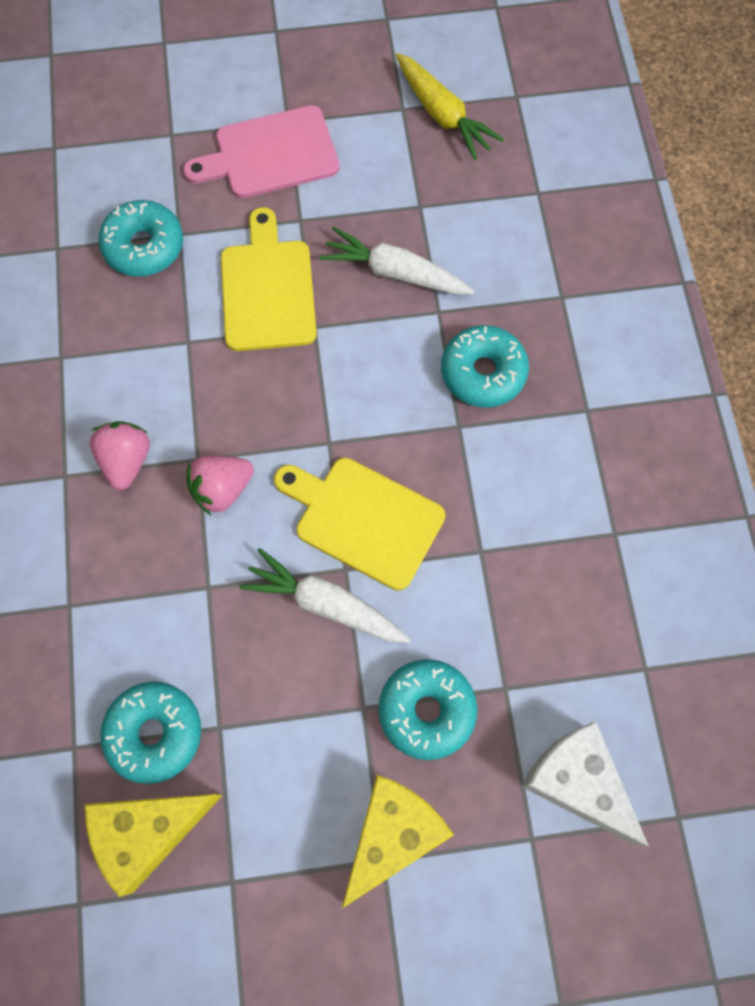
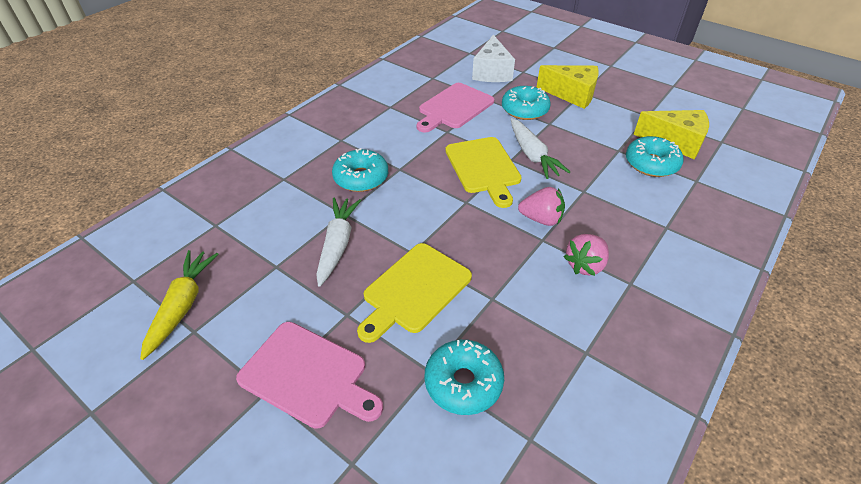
camera: 135 degrees left, 25 degrees down
white carrot [319,226,474,295] -> white carrot turned 150 degrees counterclockwise [316,198,361,287]
yellow cheese [342,775,454,908] -> yellow cheese turned 150 degrees counterclockwise [536,65,599,109]
none -> pink cutting board [416,83,494,133]

